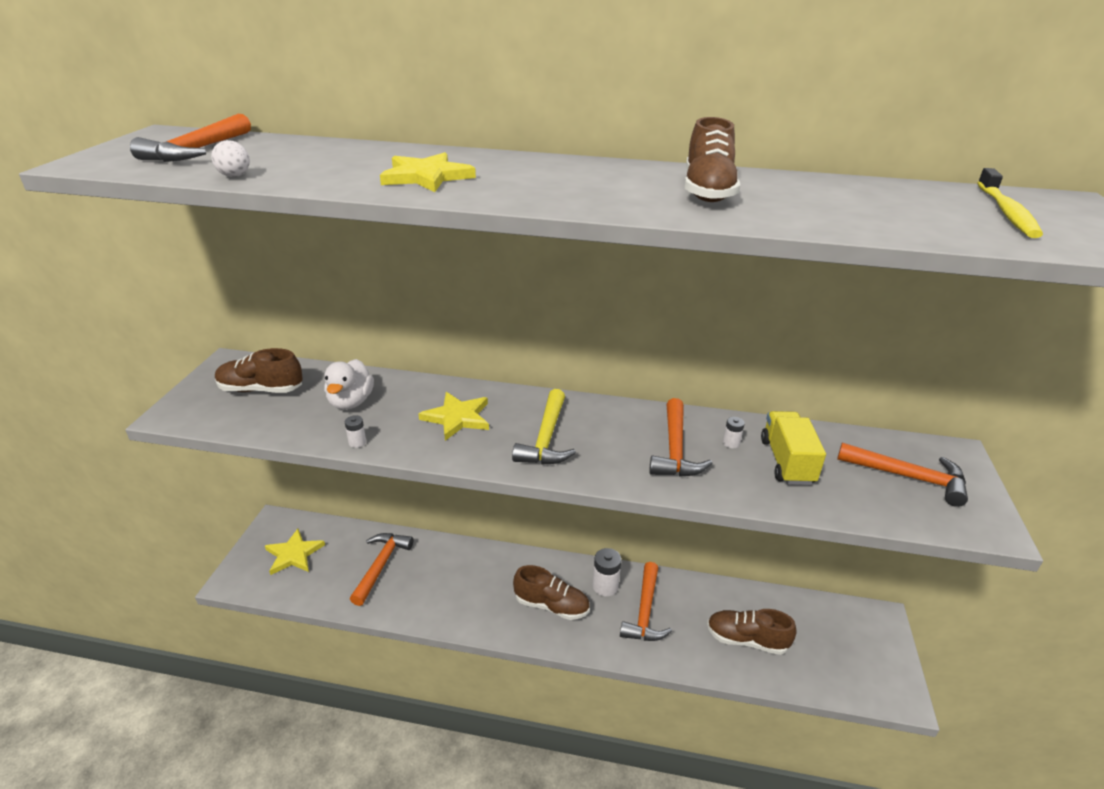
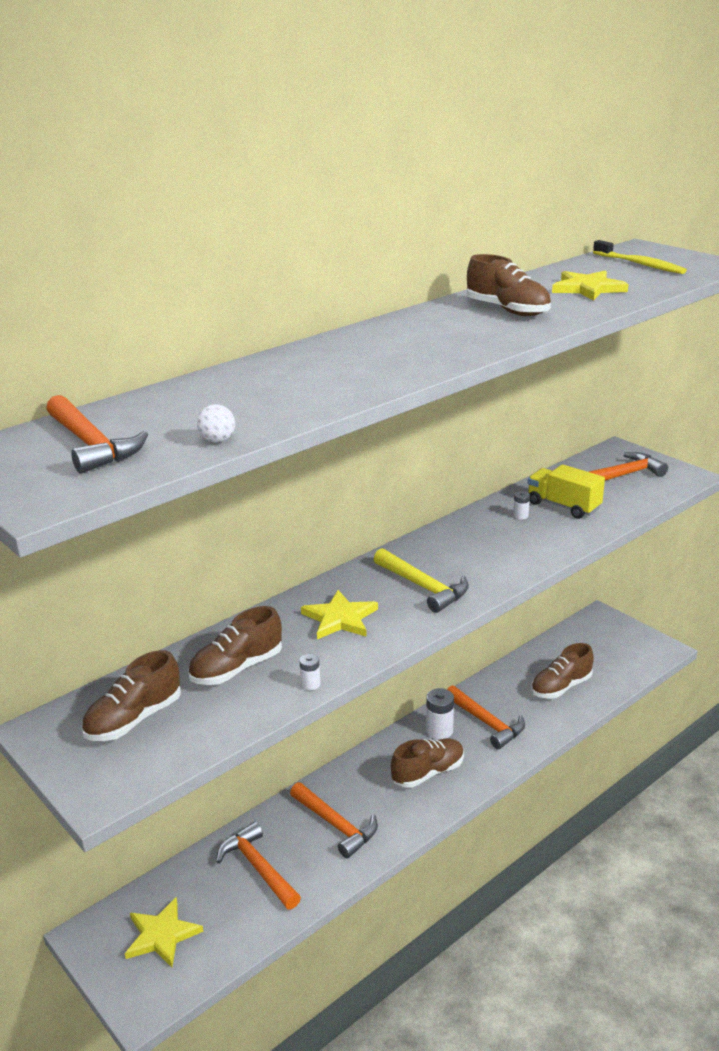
camera: 50 degrees left, 5 degrees down
white duck [324,359,374,410] -> brown shoe [188,606,282,685]
yellow star [380,152,476,192] -> yellow star moved to [552,271,628,301]
orange hammer [649,398,713,477] -> orange hammer moved to [290,782,378,858]

